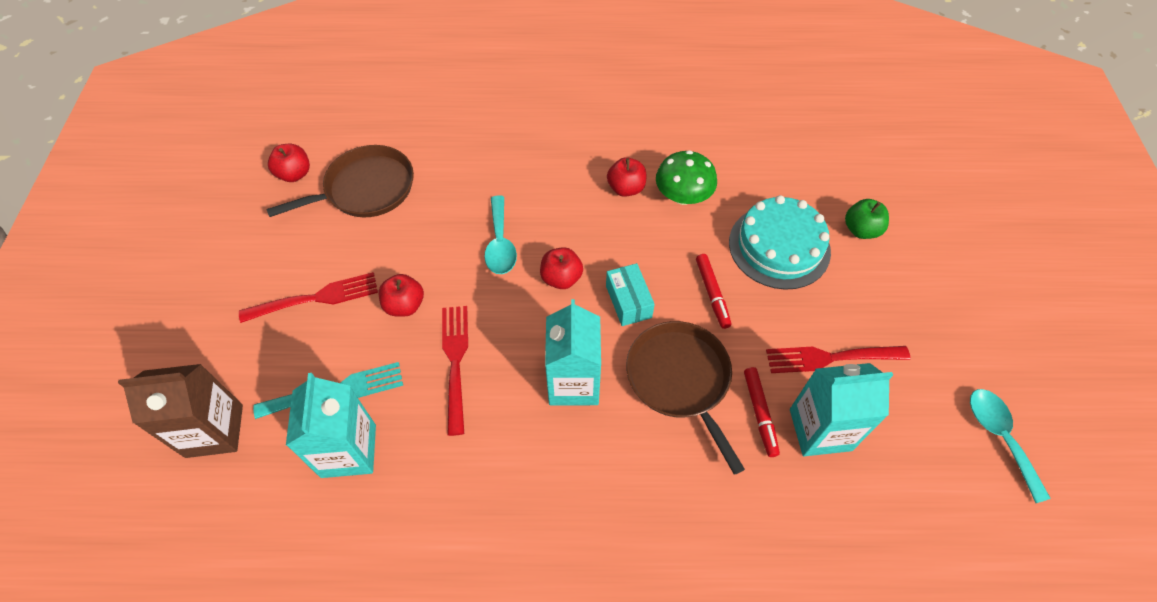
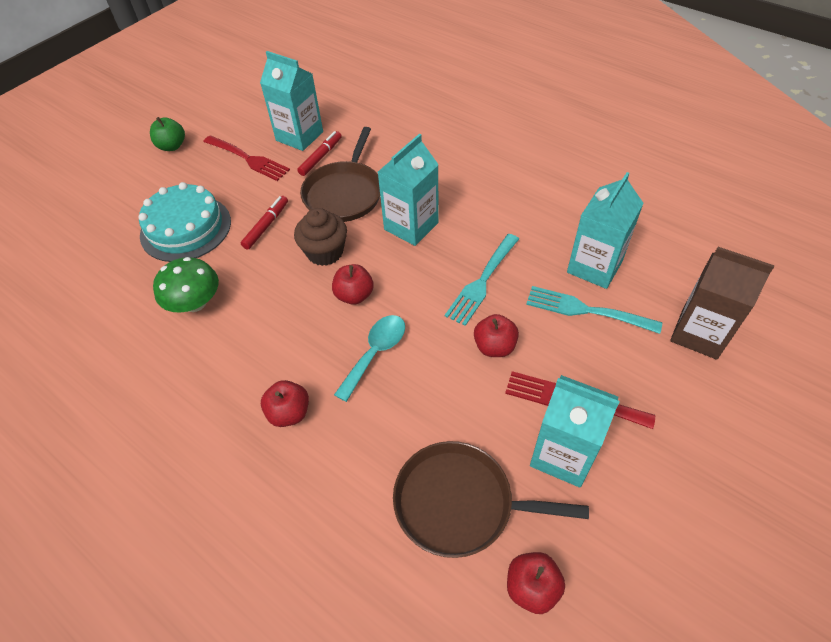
camera: 140 degrees left, 5 degrees down
red fork [442,306,468,436] -> turquoise fork [445,234,519,326]
turquoise box [606,263,655,326] -> brown cupcake [294,208,347,266]
red apple [607,157,646,197] -> red apple moved to [261,380,309,427]
green apple [845,199,889,239] -> green apple moved to [150,117,185,151]
turquoise spoon [970,389,1051,503] -> none
none -> turquoise carton [530,375,620,488]

